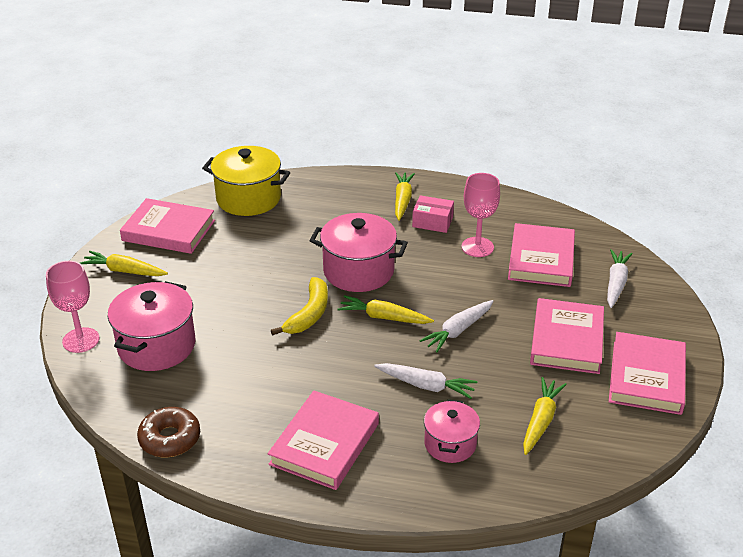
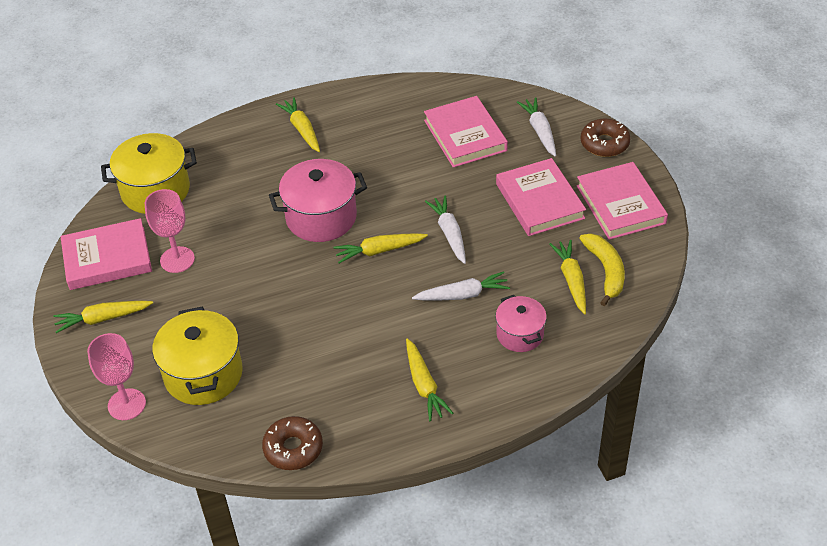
camera: 30 degrees left, 10 degrees up
pink pot [108,281,195,371] -> yellow pot [152,307,243,405]
pink book [268,390,379,490] -> yellow carrot [406,339,453,421]
yellow banana [271,277,328,336] -> yellow banana moved to [579,234,625,306]
pink box [412,195,454,233] -> none
white carrot [419,300,494,352] -> white carrot turned 150 degrees clockwise [425,196,466,264]
pink goblet [462,173,500,257] -> pink goblet moved to [145,189,195,273]
none -> brown donut [581,118,630,157]

